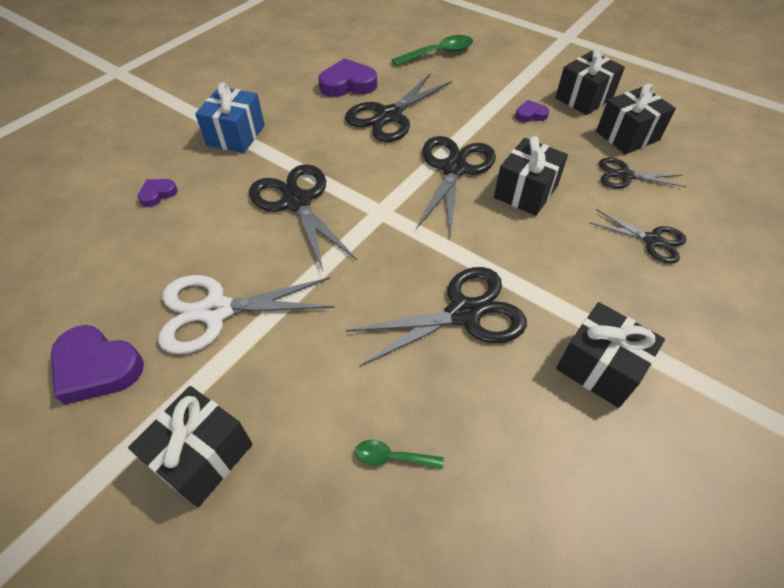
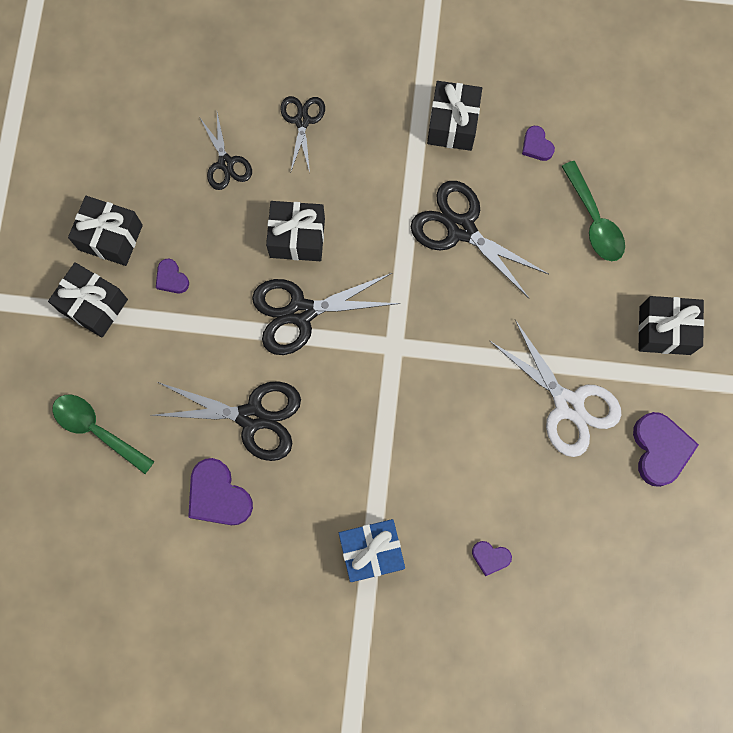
camera: 120 degrees left, 25 degrees up
black scissors [249,164,357,271] -> none
green spoon [355,440,444,469] -> green spoon [561,161,625,261], size x1.86
black gift [596,84,676,154] -> black gift moved to [48,262,128,338]
none -> purple heart [522,126,555,161]

